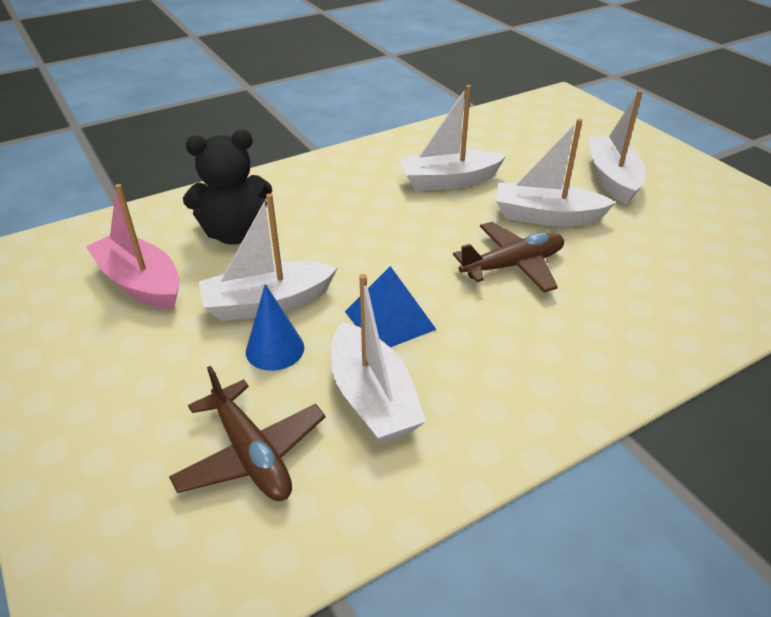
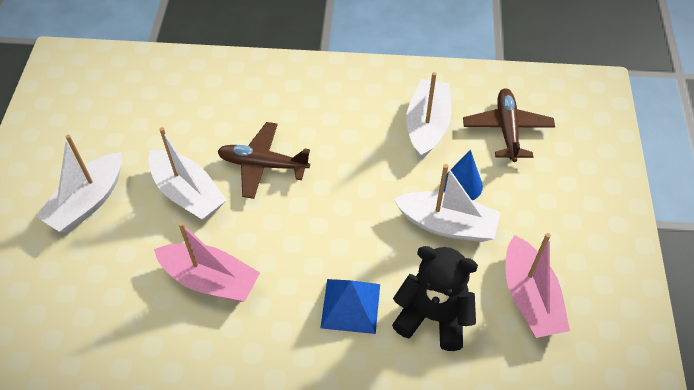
camera: 145 degrees left, 15 degrees up
blue pyramid [345,266,437,348] -> blue pyramid moved to [320,279,380,334]
white boat [399,85,507,191] -> pink boat [154,222,260,302]

